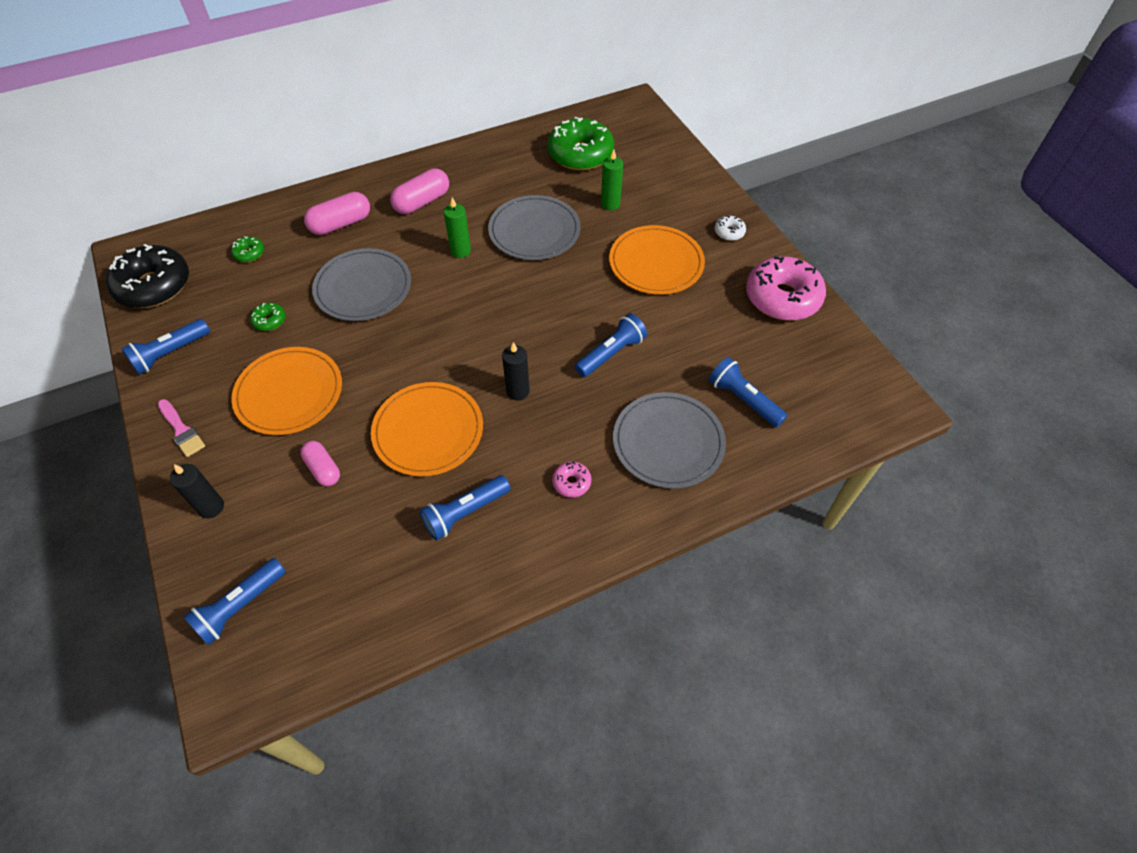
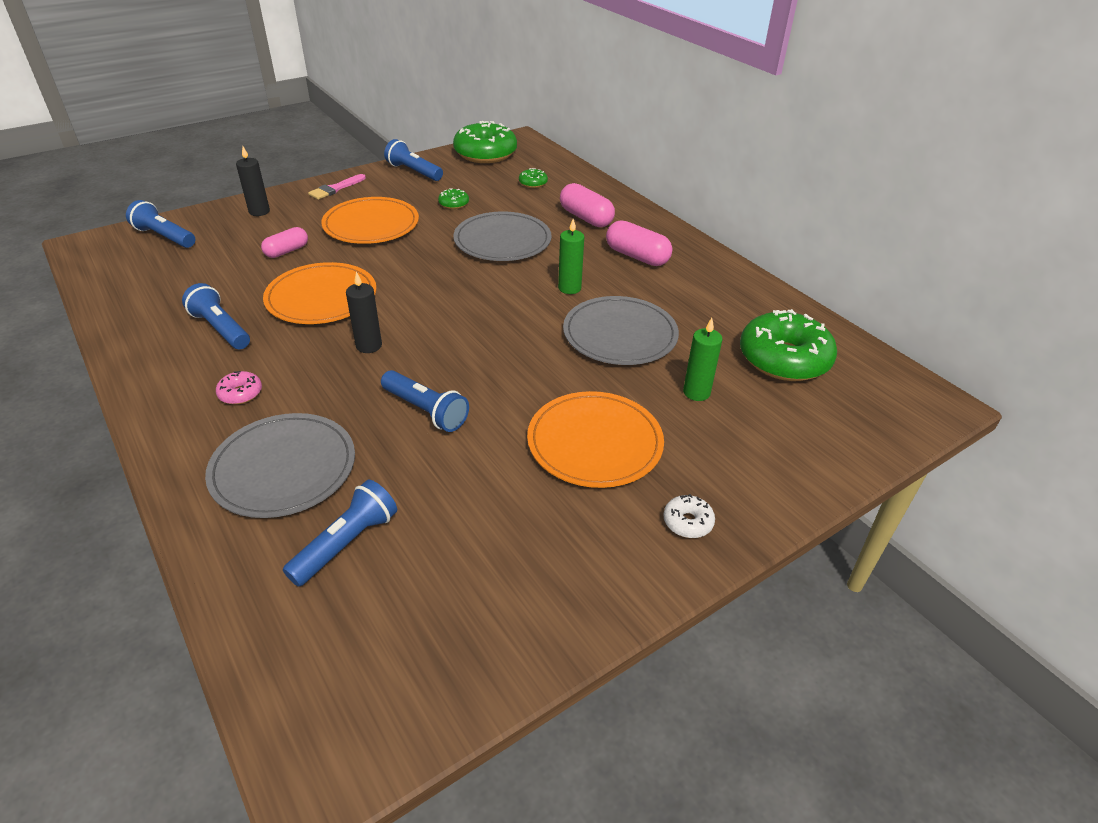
camera: 80 degrees right, 15 degrees down
black donut [106,244,189,308] -> green donut [453,121,517,163]
pink donut [746,256,826,321] -> none

